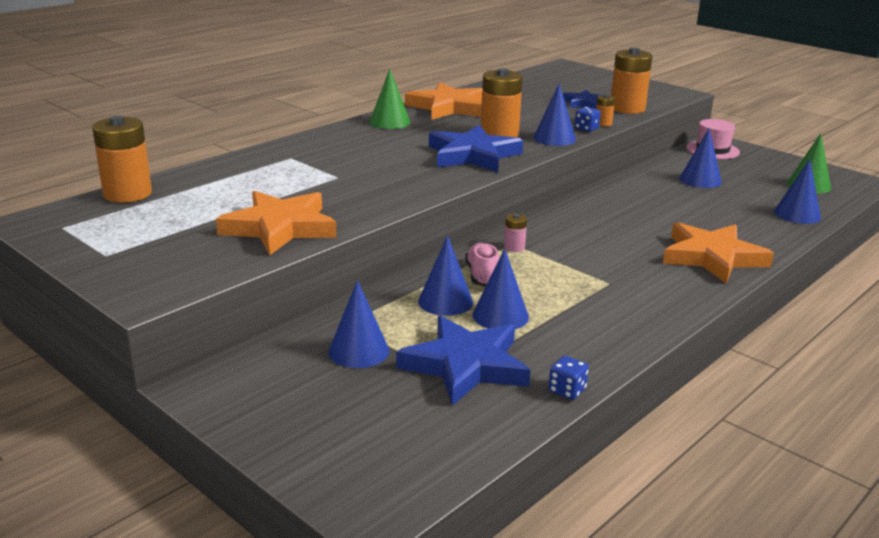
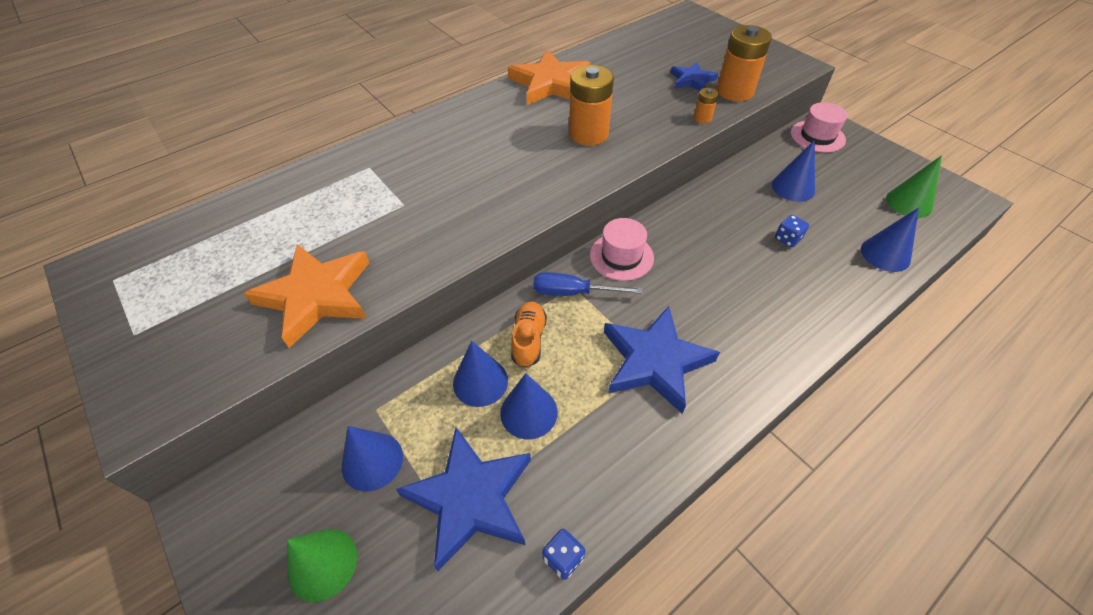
camera: 10 degrees right, 25 degrees up
orange battery [92,116,152,203] -> none
green cone [369,69,410,129] -> green cone moved to [287,529,357,602]
blue star [429,125,523,172] -> blue star moved to [604,306,720,414]
pink shoe [465,242,499,286] -> orange shoe [511,301,547,368]
pink battery [504,214,527,252] -> blue screwdriver [533,272,643,296]
blue cone [533,83,576,146] -> none
blue dice [575,107,601,132] -> blue dice moved to [775,215,809,248]
orange star [663,222,774,284] -> none
none -> pink hat [590,218,654,281]

